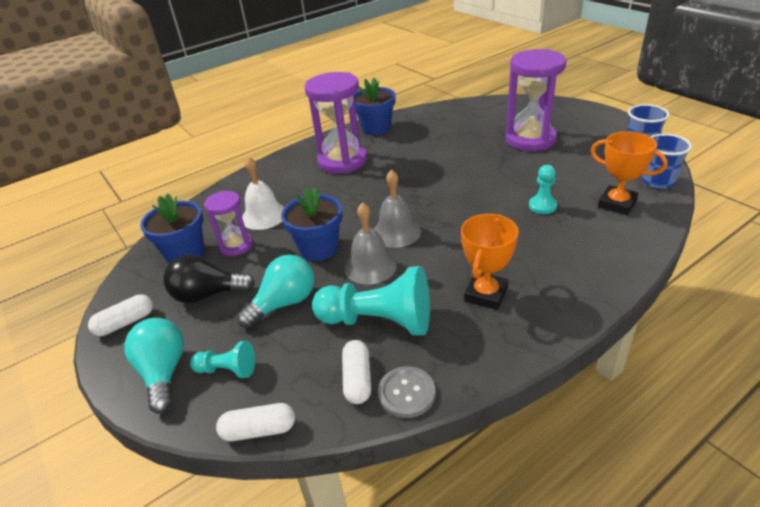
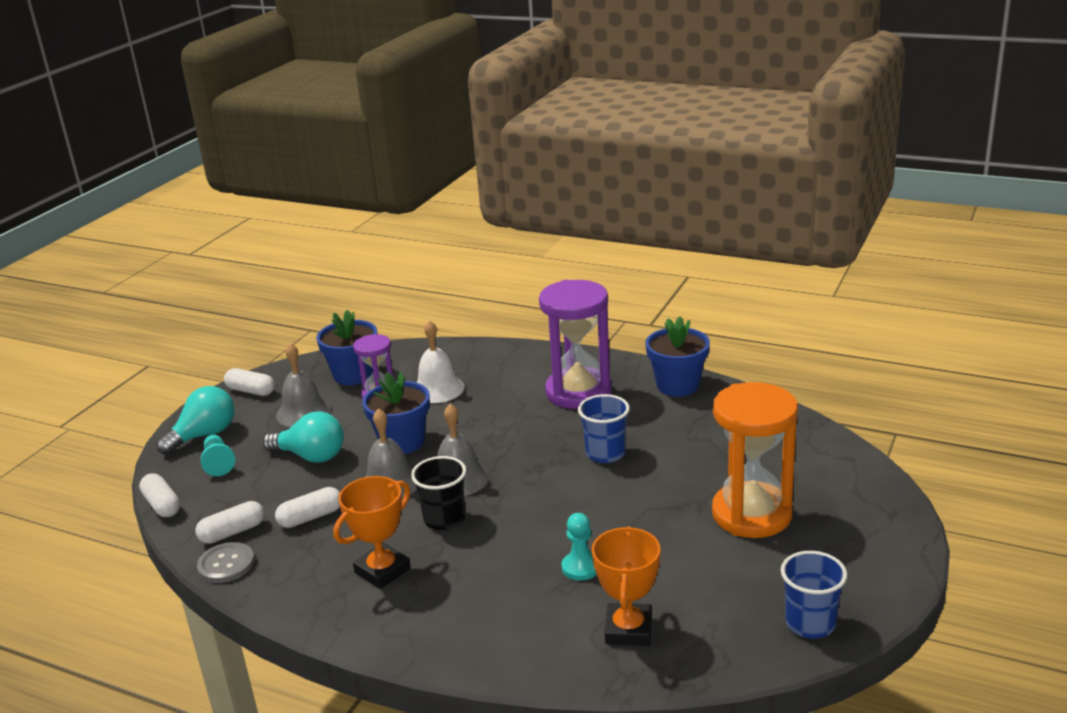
camera: 60 degrees right, 10 degrees down
black light bulb [163,255,255,303] -> grey bell [276,343,331,427]
turquoise pawn [312,266,430,336] -> white capsule [275,487,340,528]
orange trophy [461,214,519,310] -> orange trophy turned 45 degrees counterclockwise [333,476,411,589]
purple hourglass [505,49,566,151] -> orange hourglass [712,382,798,538]
blue cup [642,134,692,189] -> blue cup moved to [578,394,630,463]
none -> black cup [411,456,466,530]

